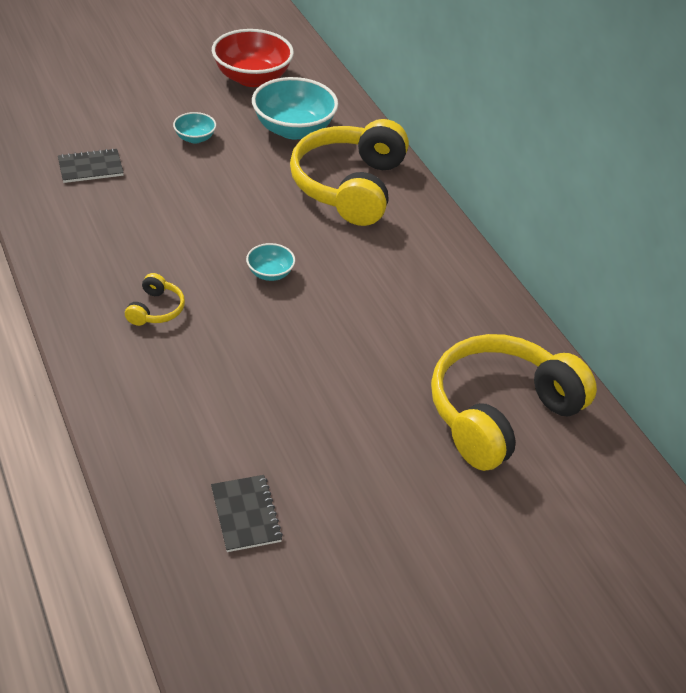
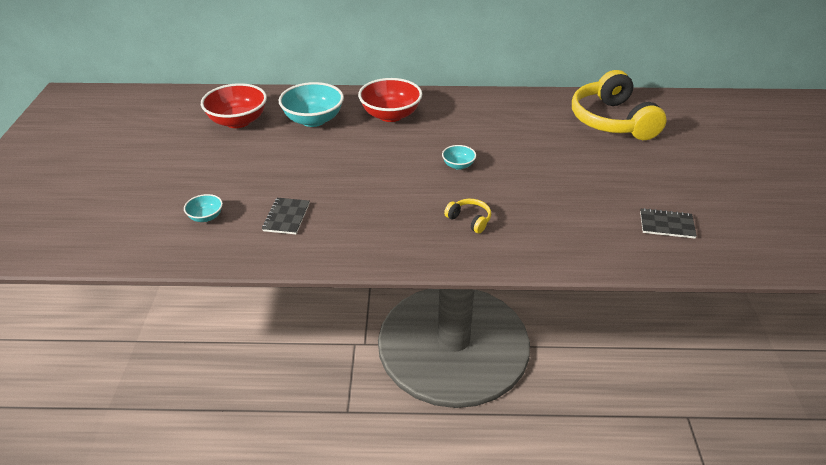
camera: 60 degrees left, 5 degrees down
turquoise bowl [173,112,216,144] -> turquoise bowl moved to [184,194,223,222]
yellow headphones [290,119,409,226] -> red bowl [358,78,422,122]

